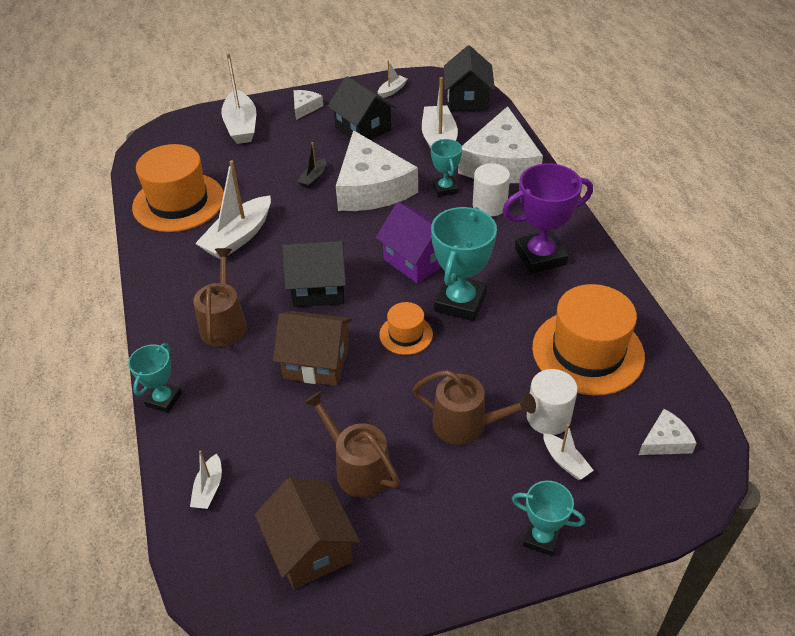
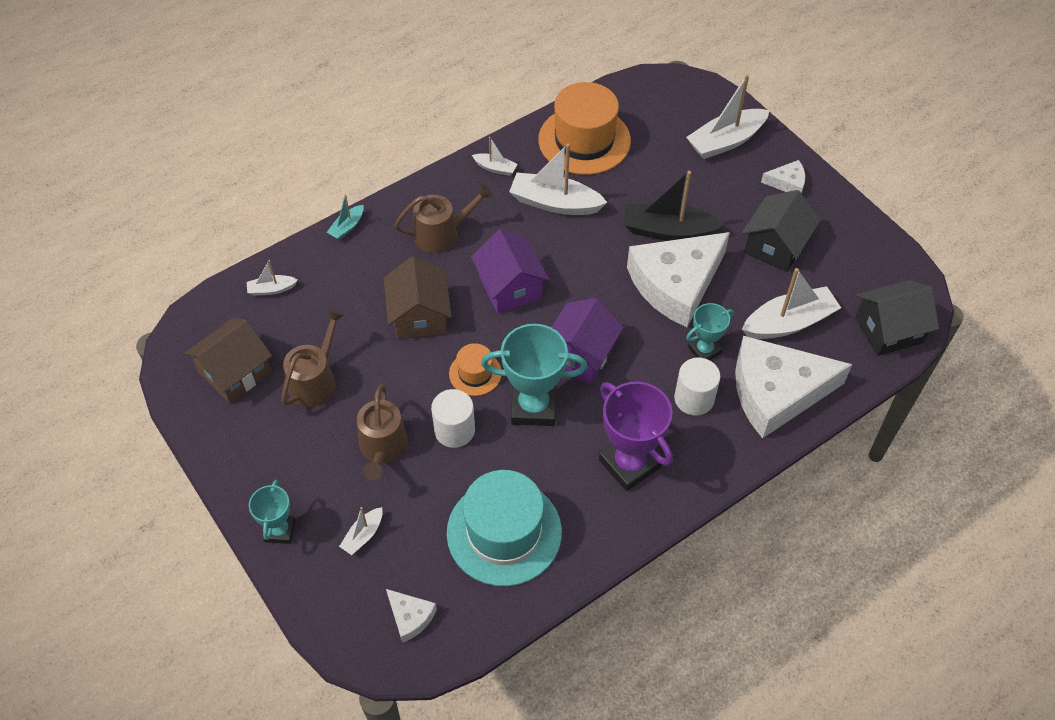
camera: 70 degrees right, 10 degrees up
turquoise trophy [128,343,182,413] -> turquoise boat [327,194,364,240]
black house [283,241,346,307] -> purple house [471,230,550,313]
black boat [298,142,326,188] -> black boat [624,171,725,241], size x2.01
white boat [378,60,407,98] -> white boat moved to [472,137,517,176]
white cylinder [527,369,578,435] -> white cylinder moved to [431,389,475,448]
orange hat [532,284,645,396] -> turquoise hat [447,470,562,586]

